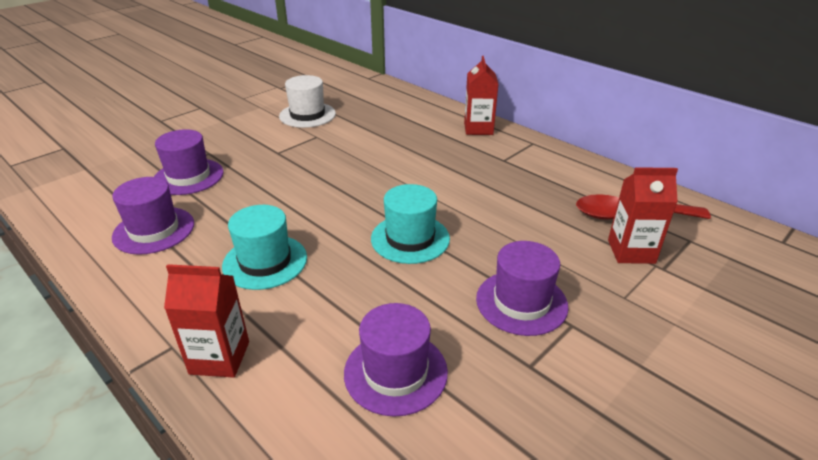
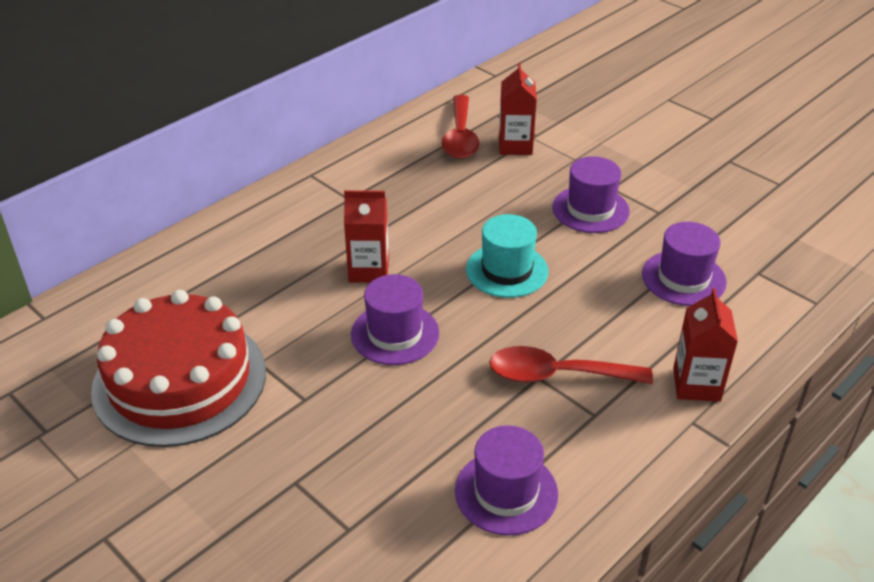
camera: 90 degrees left, 5 degrees up
purple hat [154,129,224,195] -> purple hat moved to [351,274,439,365]
turquoise hat [222,205,307,290] -> red spoon [489,346,653,384]
white hat [279,75,336,128] -> red cake [91,290,266,447]
red carton [464,56,498,135] -> red carton moved to [344,190,389,283]

